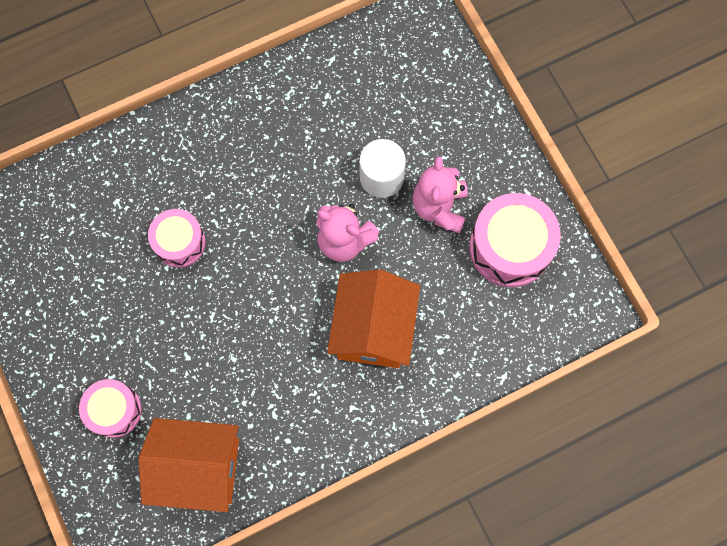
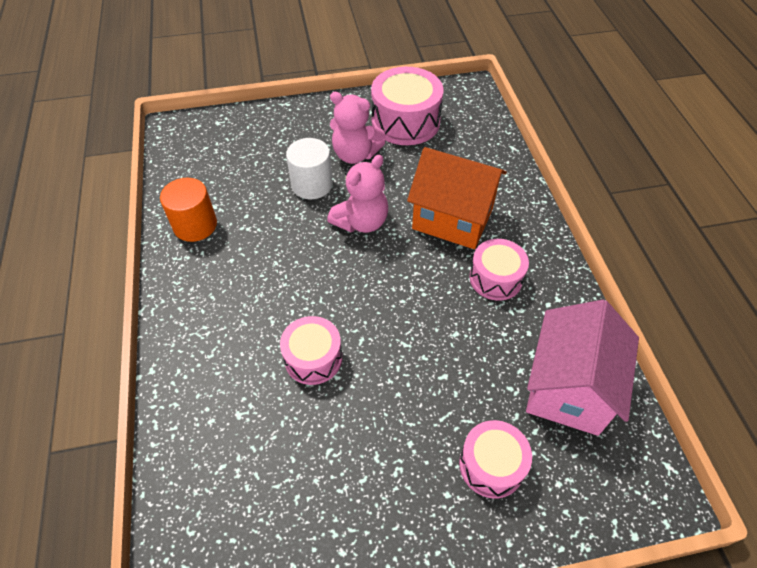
camera: 75 degrees left, 20 degrees down
orange house [138,418,239,512] -> pink house [526,300,639,436]
none -> orange cylinder [160,178,217,242]
none -> pink drum [469,239,529,301]

